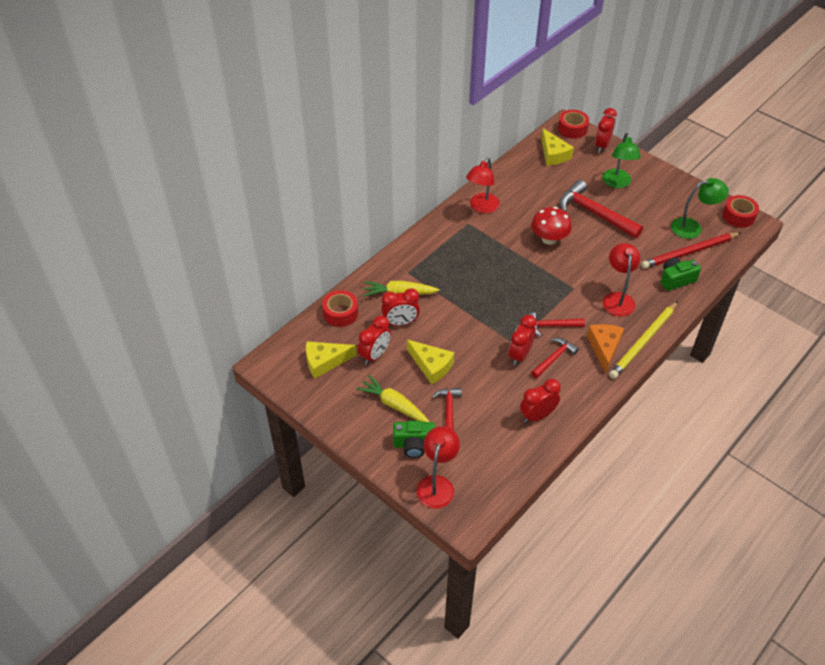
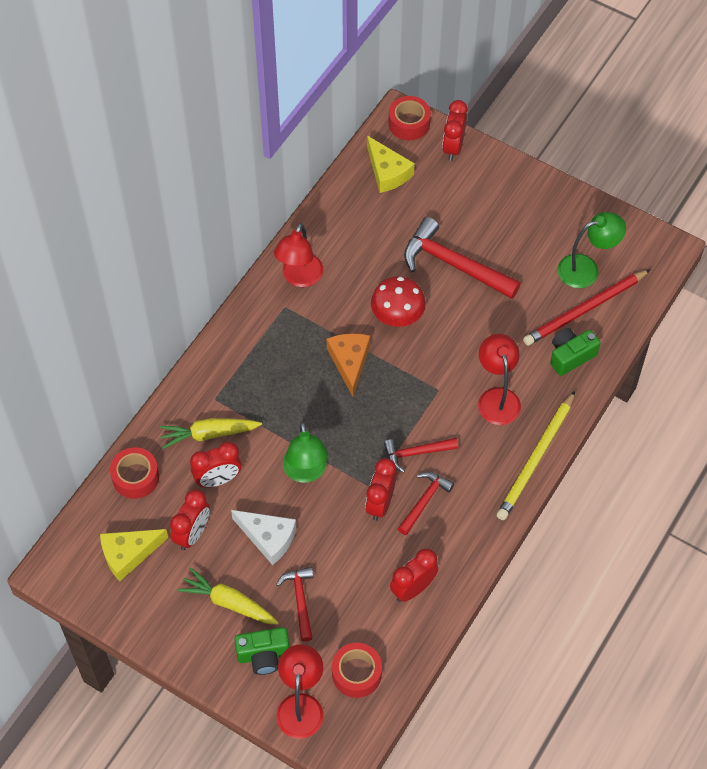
camera: 10 degrees left, 10 degrees up
yellow cheese [407,340,454,384] -> white cheese [231,510,296,565]
orange cheese [587,324,624,373] -> orange cheese moved to [327,333,370,397]
green lamp [602,133,641,188] -> green lamp moved to [283,422,328,483]
red tape [723,195,759,228] -> red tape moved to [332,643,382,698]

